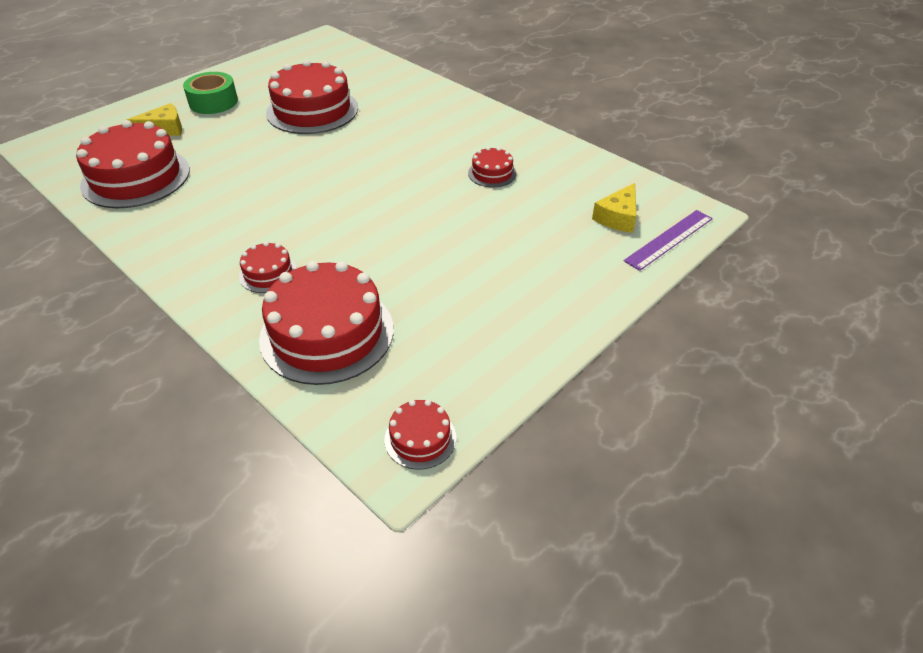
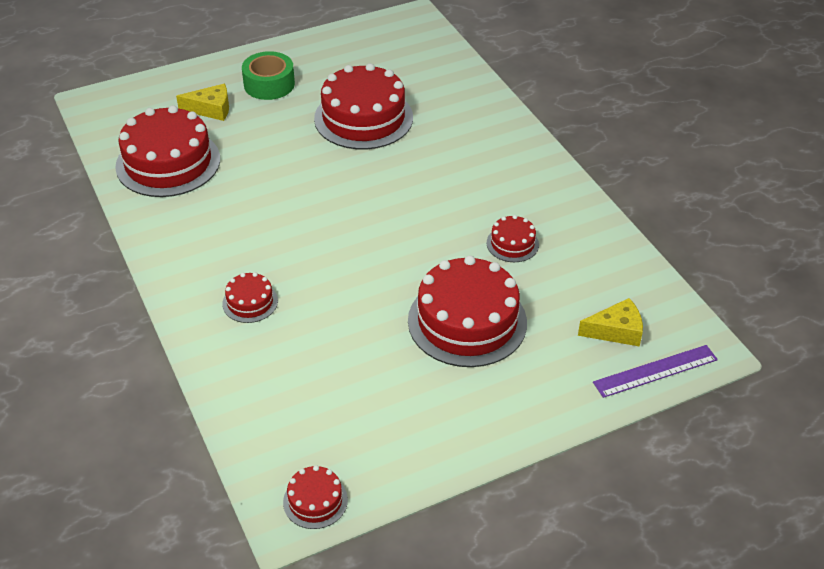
camera: 20 degrees right, 0 degrees up
red cake [259,261,394,385] -> red cake moved to [408,256,527,367]
yellow cheese [592,183,636,233] -> yellow cheese turned 150 degrees counterclockwise [578,298,643,347]

